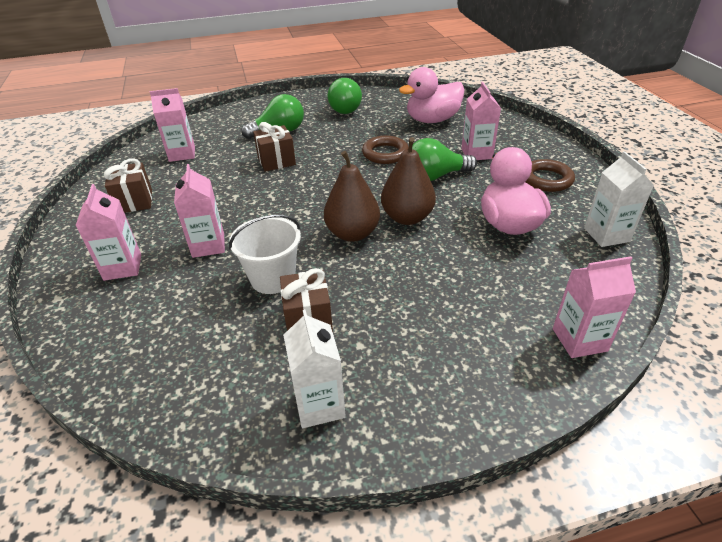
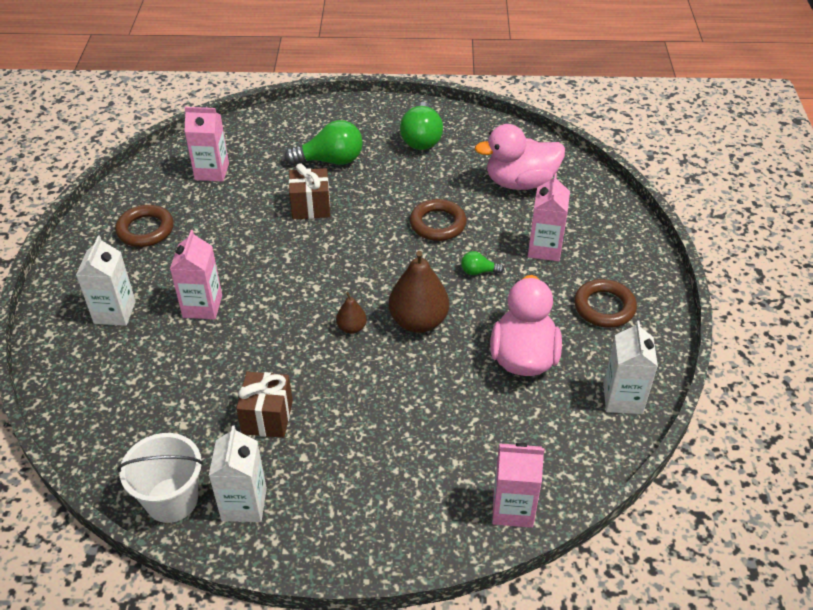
camera: 15 degrees right, 5 degrees up
pink carton [75,184,141,281] -> white carton [76,236,136,326]
brown gift [104,158,152,213] -> brown ring [115,205,174,247]
white bucket [229,215,301,294] -> white bucket moved to [117,433,203,523]
brown pear [324,151,380,242] -> brown pear [336,292,367,334], size x0.50
green light bulb [412,138,477,181] -> green light bulb [461,251,504,275], size x0.49

